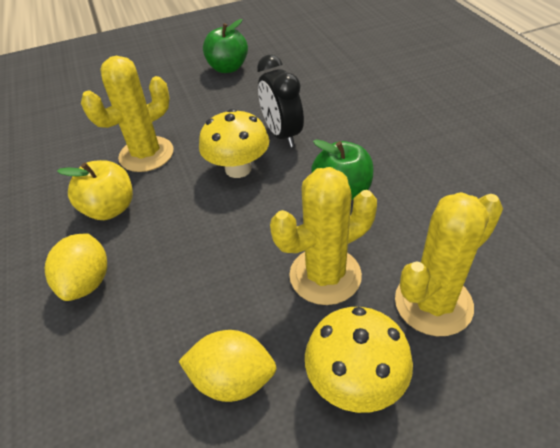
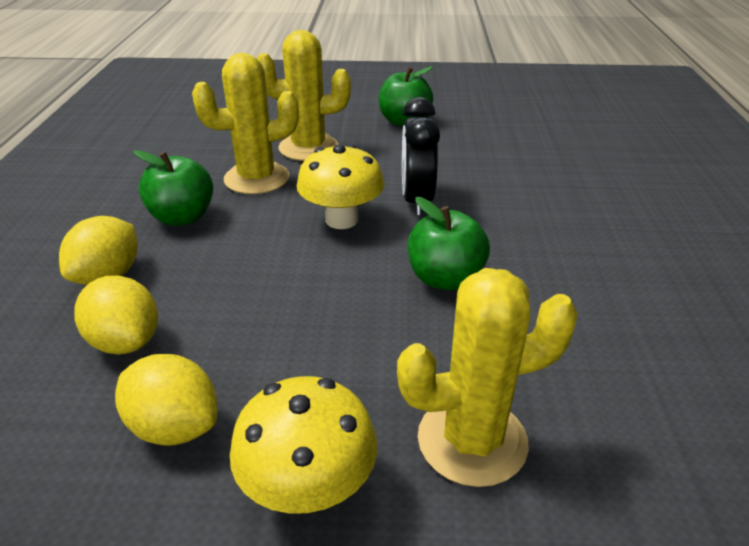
camera: 20 degrees right, 10 degrees down
yellow apple [57,160,133,220] -> green apple [133,150,213,226]
yellow cactus [270,167,377,305] -> yellow cactus moved to [257,30,351,161]
none -> yellow lemon [74,275,158,355]

